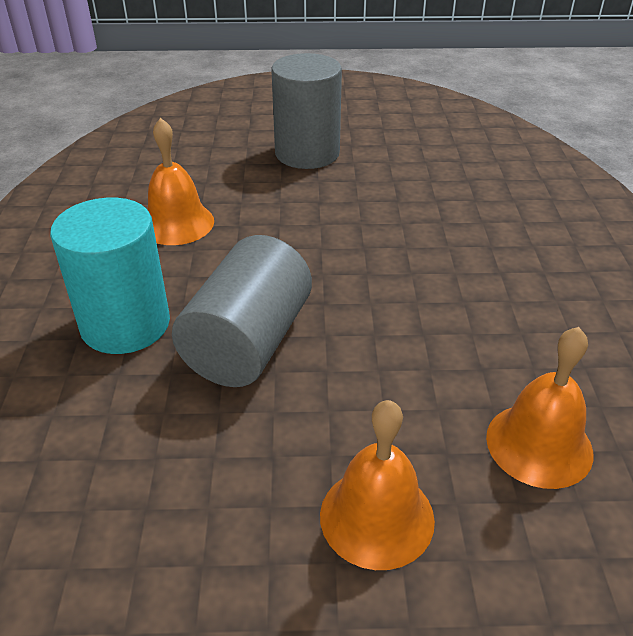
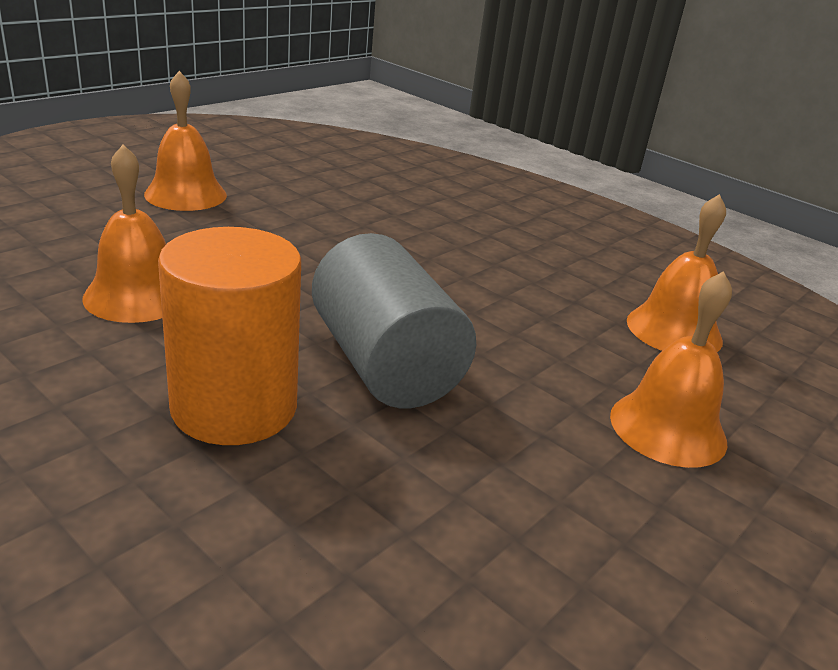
camera: 50 degrees left, 10 degrees down
turquoise cylinder [50,198,170,354] -> orange cylinder [158,227,301,445]
grey cylinder [271,53,342,169] -> orange bell [144,71,227,211]

